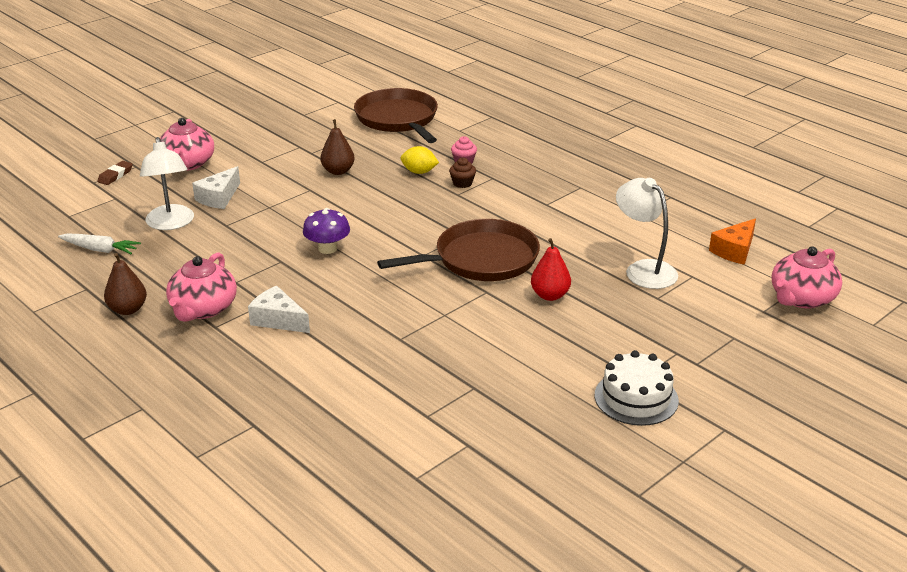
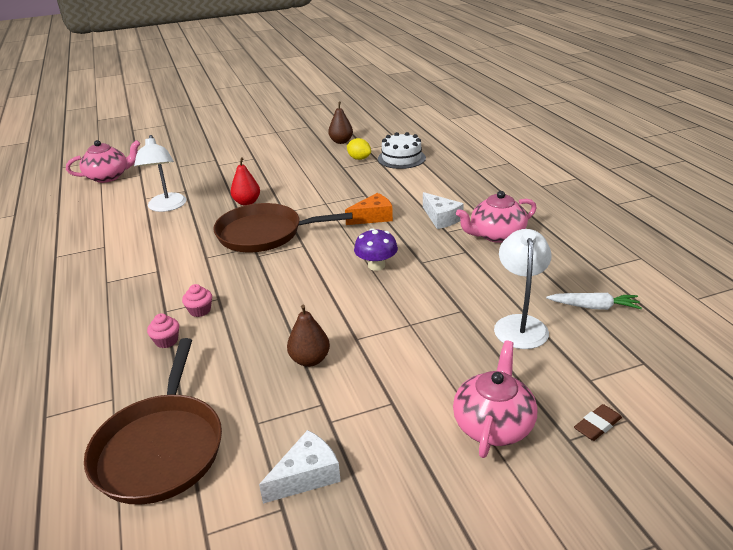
camera: 155 degrees left, 0 degrees up
white carrot [58,233,141,254] -> white carrot turned 150 degrees clockwise [546,293,642,310]
brown pear [104,253,147,315] -> brown pear moved to [328,102,353,144]
pink teapot [166,252,237,322] -> pink teapot turned 150 degrees counterclockwise [456,191,537,243]
white cheese [192,166,240,209] -> white cheese moved to [259,430,341,504]
yellow lemon [401,146,439,174] -> yellow lemon moved to [347,138,371,160]
brown cupcake [449,158,476,188] -> pink cupcake [182,284,212,317]
white cake [595,350,679,426] -> white cake moved to [378,132,426,169]
orange cheese [709,218,756,265] -> orange cheese moved to [345,193,393,225]

